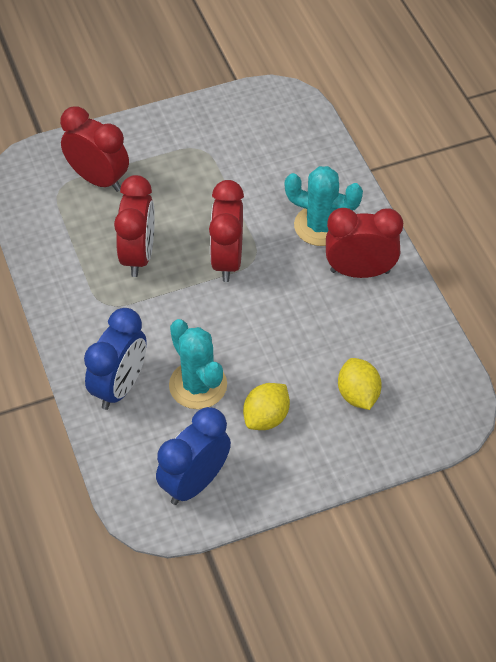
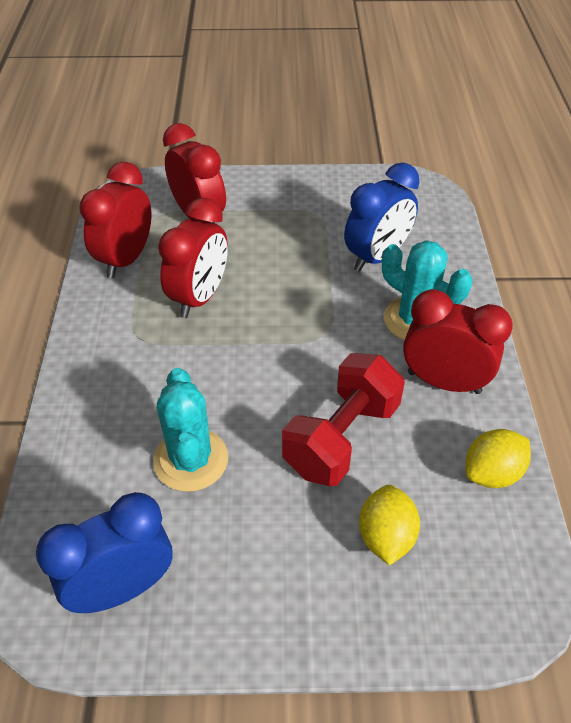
camera: 20 degrees right, 5 degrees down
blue clock [84,308,147,410] -> blue clock moved to [344,163,420,272]
red clock [209,180,244,282] -> red clock moved to [79,162,151,278]
yellow lemon [243,383,290,430] -> yellow lemon moved to [465,429,531,488]
none -> red dumbbell [282,353,405,486]

